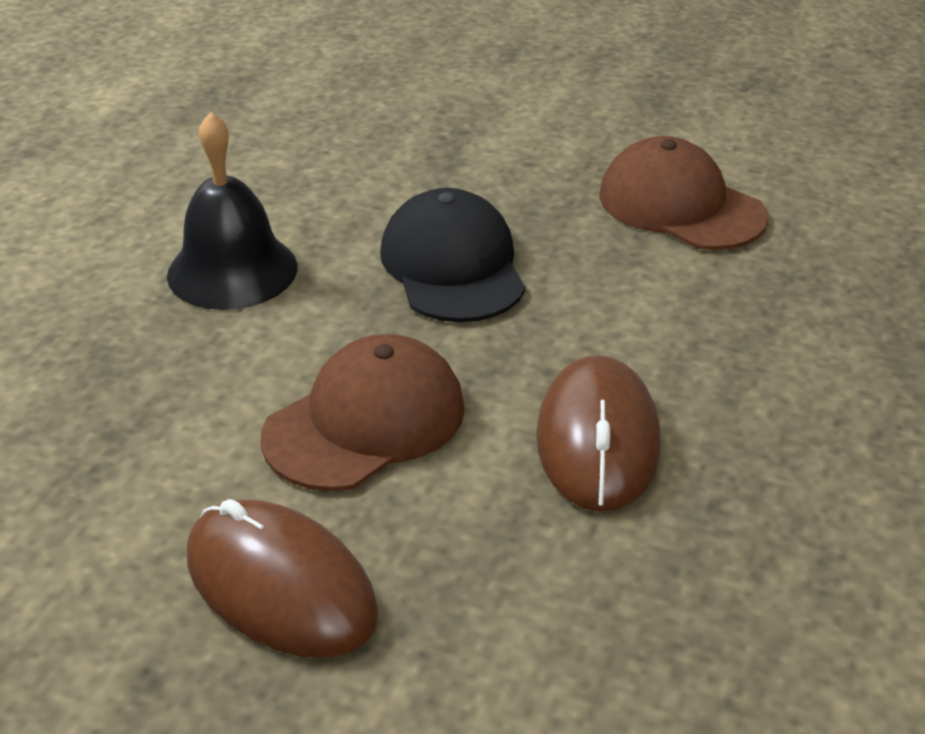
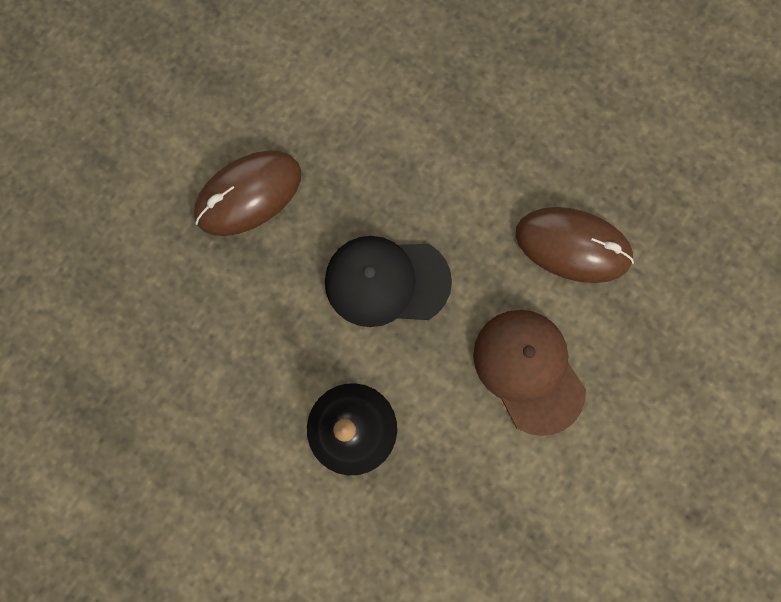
camera: 75 degrees left, 40 degrees up
brown mouse [187,499,379,658] -> brown mouse moved to [194,151,301,236]
brown cap [599,136,768,250] -> none

